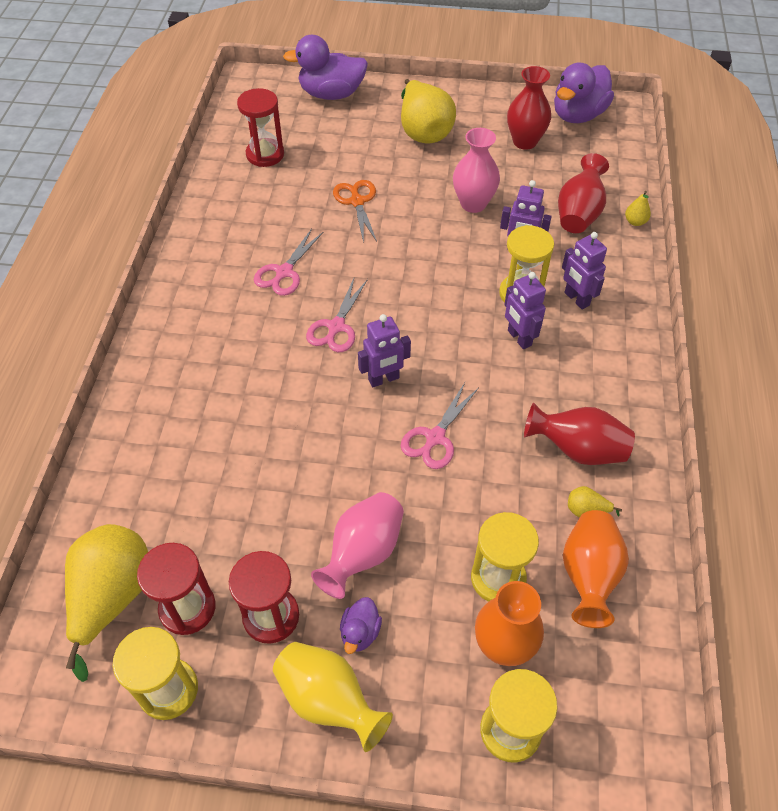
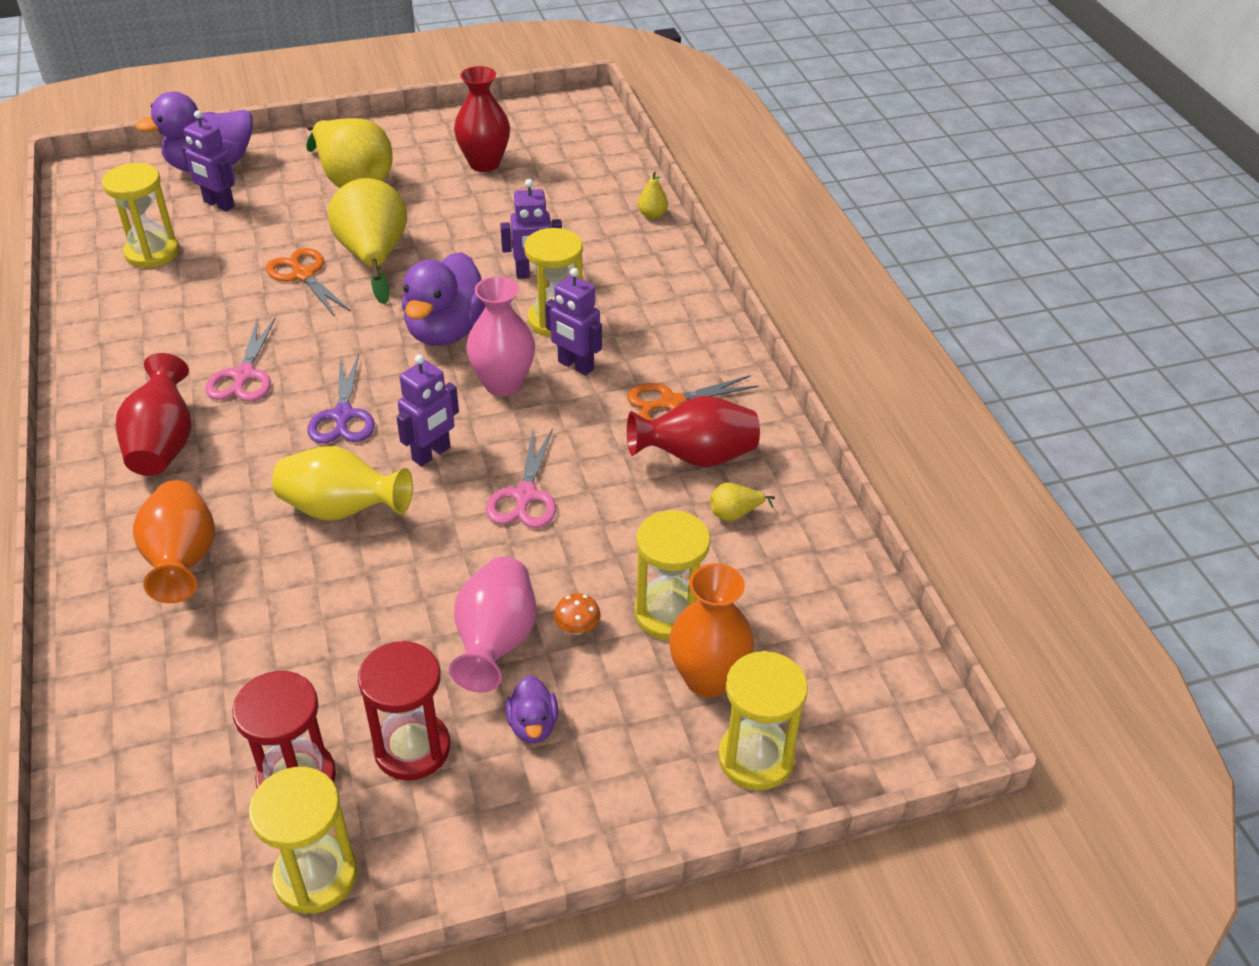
camera: 25 degrees left, 10 degrees down
yellow pear [65,524,148,682] -> yellow pear moved to [328,178,407,305]
red hourglass [237,88,284,167] -> yellow hourglass [102,163,179,268]
yellow vase [273,642,393,752] -> yellow vase moved to [272,446,413,521]
pink scissors [306,278,368,352] -> purple scissors [308,354,375,443]
pink vase [453,128,500,213] -> pink vase moved to [466,276,535,396]
purple duck [554,63,614,123] -> purple duck moved to [402,252,485,346]
red vase [558,153,609,233] -> red vase moved to [116,353,192,476]
purple robot [562,232,607,309] -> purple robot moved to [182,110,235,212]
orange vase [563,510,629,628] -> orange vase moved to [133,480,215,603]
none -> orange mushroom [554,593,601,635]
none -> orange scissors [627,375,759,420]

